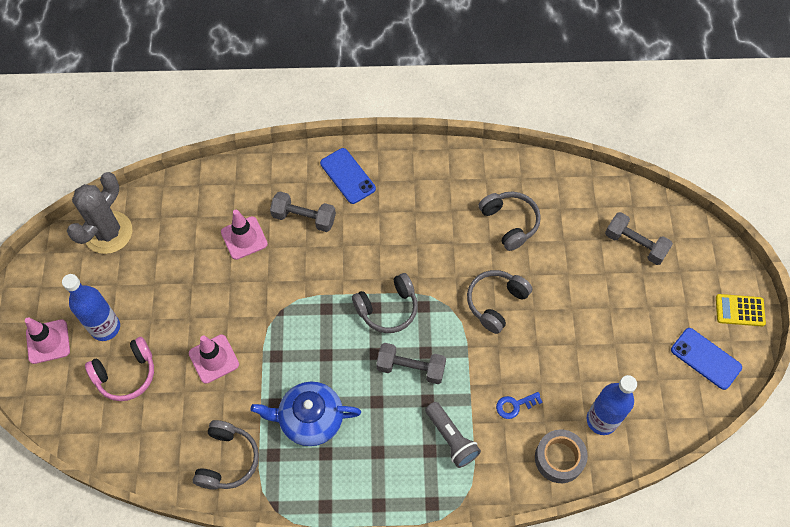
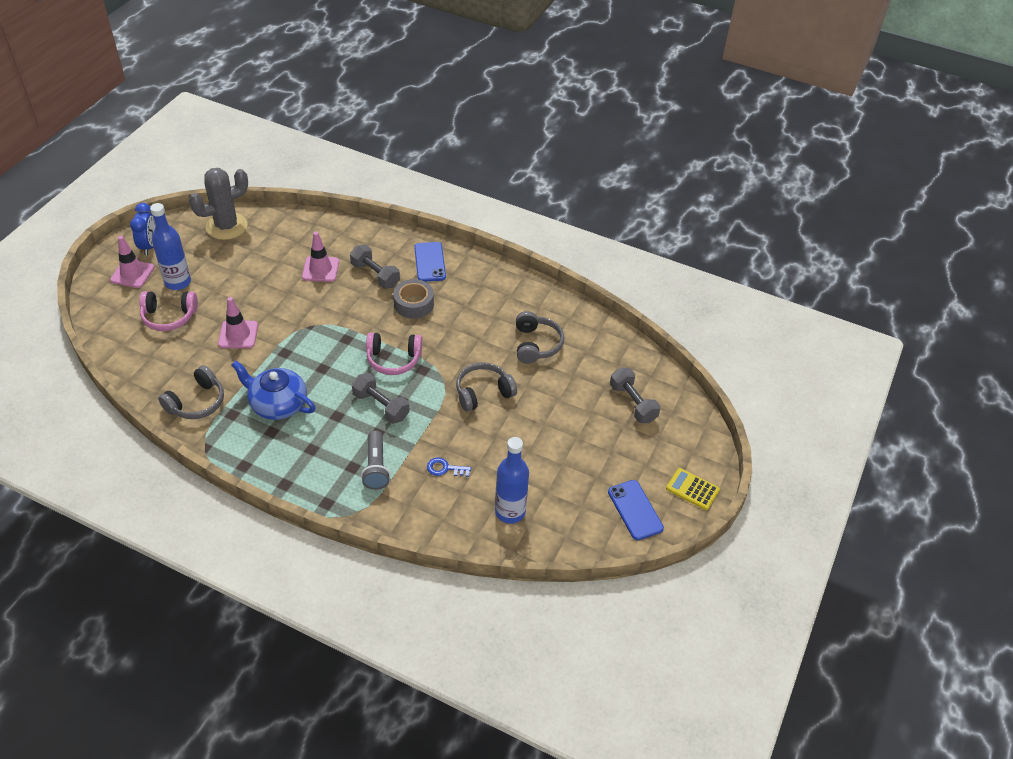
camera: 25 degrees right, 15 degrees down
grey headphones [352,273,418,333] -> pink headphones [366,332,422,375]
grey tape [535,430,588,483] -> grey tape moved to [393,279,434,319]
none -> blue clock [130,203,156,255]

